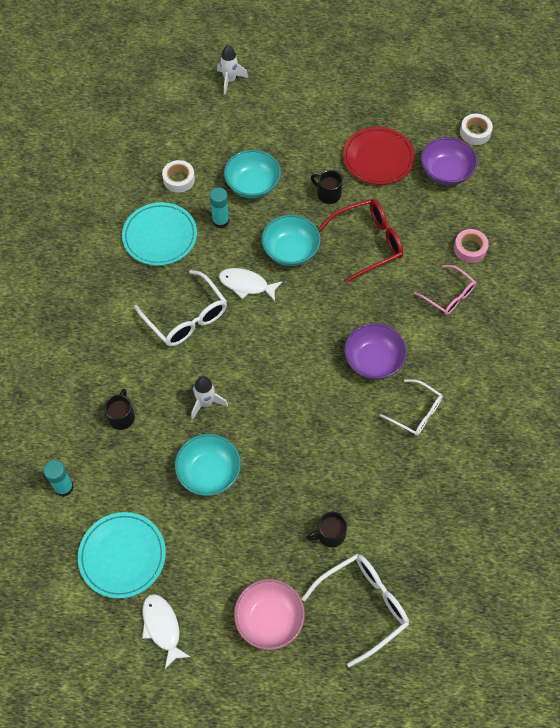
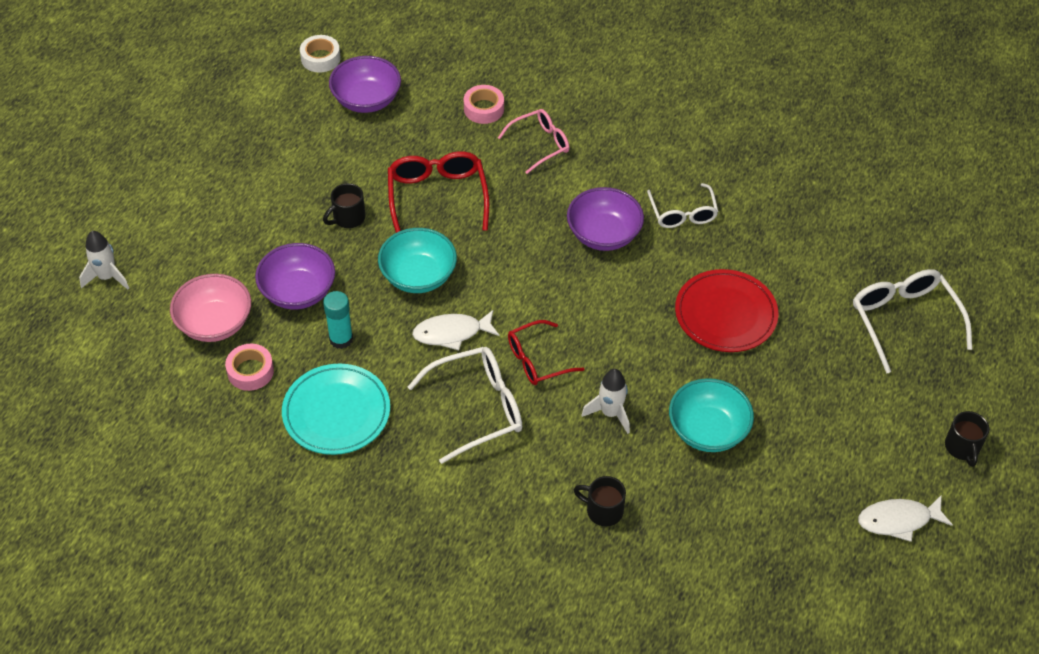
camera: 75 degrees left, 10 degrees down
turquoise glue stick [44,460,74,497] -> none
turquoise plate [78,512,166,599] -> none
white tape [162,160,195,193] -> pink tape [225,344,274,391]
white fish [219,268,282,301] -> white fish turned 45 degrees clockwise [412,310,499,350]
turquoise bowl [224,150,281,199] -> purple bowl [255,243,335,310]
pink bowl [234,579,305,650] -> pink bowl moved to [170,274,251,342]
black mug [307,512,347,547] -> black mug moved to [945,411,989,467]
red plate [343,127,415,185] -> red plate moved to [675,269,778,352]
white glasses [379,379,443,436] -> white glasses turned 120 degrees clockwise [647,183,719,228]
none -> red glasses [508,320,584,385]

